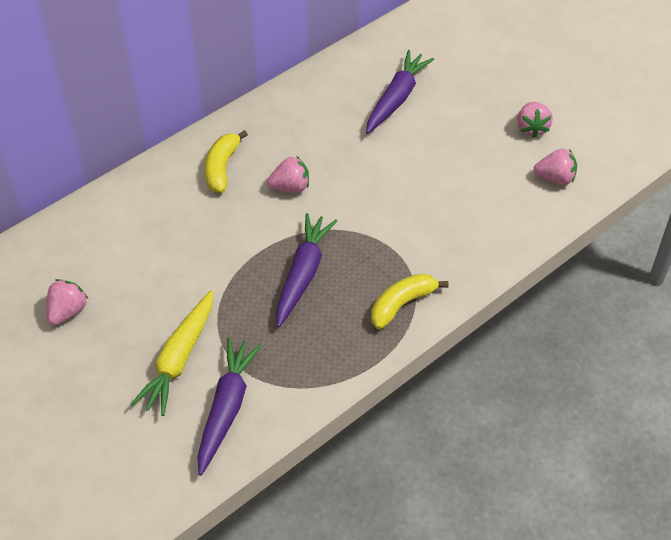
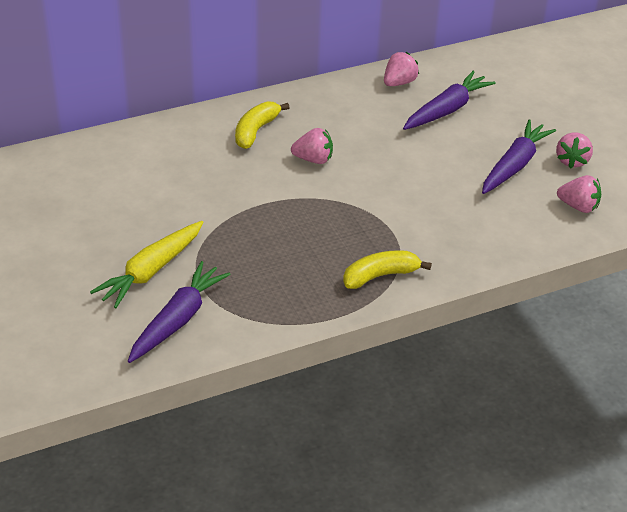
camera: 15 degrees right, 10 degrees down
pink strawberry [46,279,88,325] -> pink strawberry moved to [384,52,419,86]
purple carrot [276,213,337,327] -> purple carrot moved to [482,119,556,194]

